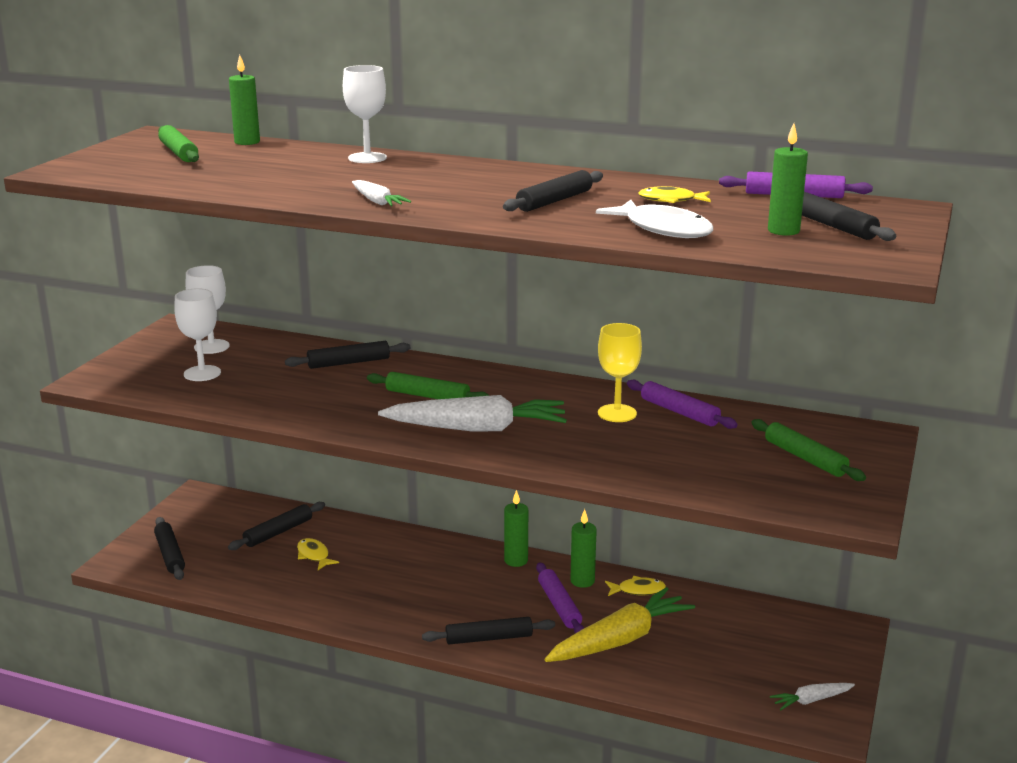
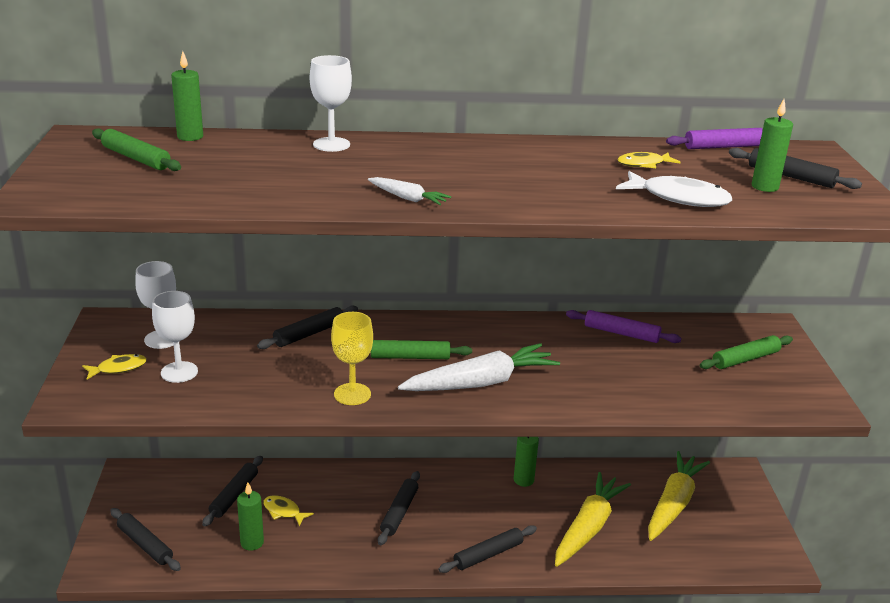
camera: 25 degrees left, 5 degrees up
black rolling pin [503,170,603,212] -> black rolling pin moved to [378,471,420,545]
green candle [504,490,528,567] -> green candle moved to [237,483,264,550]
purple rolling pin [536,562,584,633] -> none
yellow goblet [598,323,642,422] -> yellow goblet moved to [331,312,373,405]
yellow fish [605,576,666,596] -> yellow fish moved to [82,354,147,380]
green rolling pin [751,419,866,481] -> green rolling pin turned 60 degrees counterclockwise [700,335,793,369]
white carrot [770,683,855,710] -> none
none -> yellow carrot [648,451,710,541]

